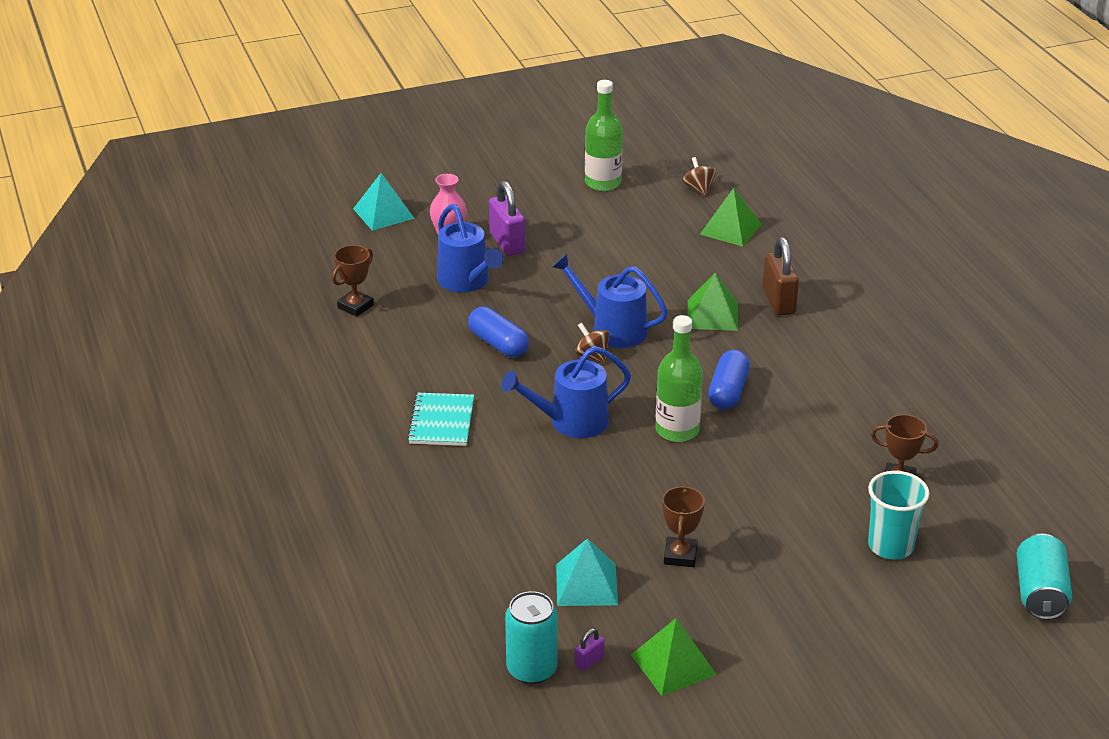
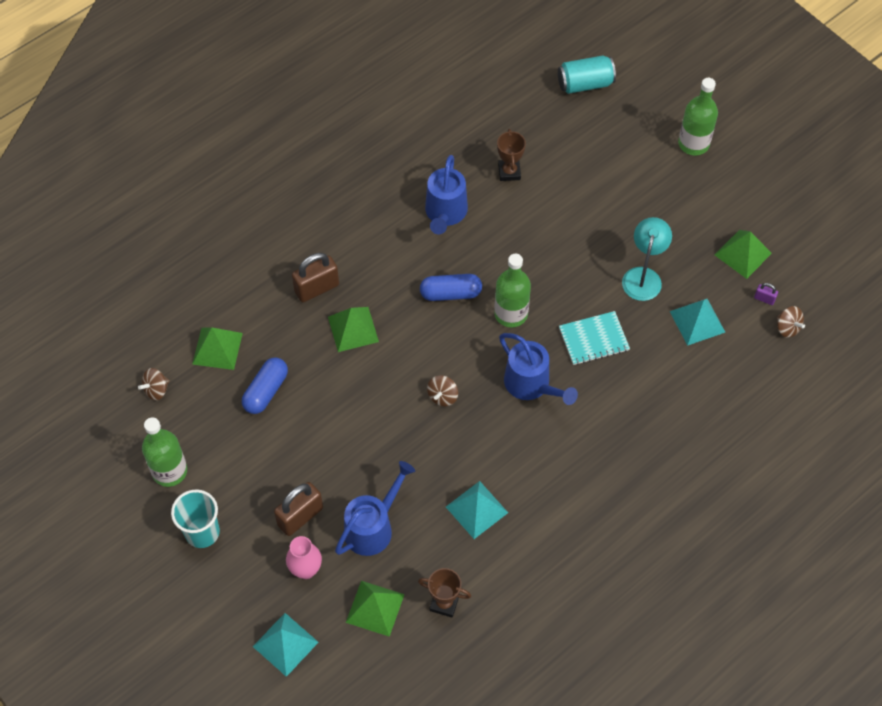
camera: 110 degrees left, 25 degrees up
turquoise notebook [407,393,474,446] -> turquoise notebook moved to [559,311,630,365]
blue capsule [468,307,529,357] -> blue capsule moved to [242,357,288,414]
purple padlock [489,181,525,256] -> brown padlock [274,482,323,536]
turquoise can [505,591,558,684] -> brown spinning top [777,306,805,338]
blue watering can [552,253,668,348] -> blue watering can moved to [425,155,468,234]
brown trophy [662,485,705,567] -> turquoise lamp [622,217,672,301]
turquoise cup [868,471,930,559] -> turquoise cup moved to [171,489,220,548]
none -> green pyramid [346,581,405,637]
none -> turquoise pyramid [446,481,508,539]
none -> green bottle [678,78,718,155]

